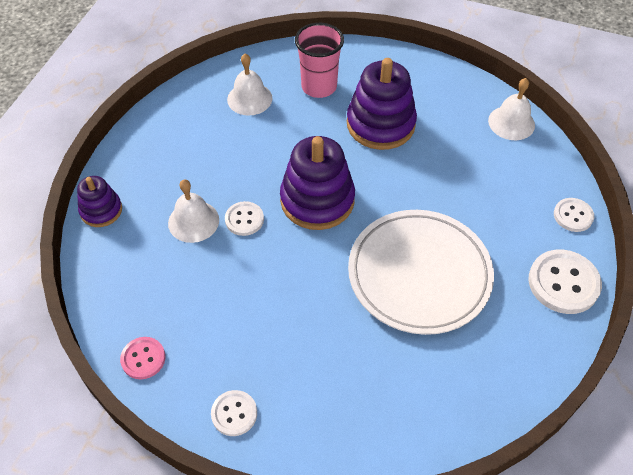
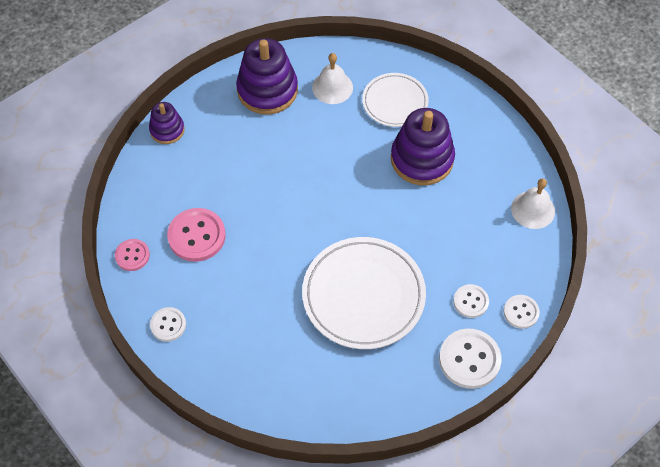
camera: 30 degrees right, 5 degrees up
white bell [168,179,219,243] -> none
white button [225,201,264,236] -> white button moved to [453,284,489,318]
purple stacking toy [280,136,355,230] -> purple stacking toy moved to [236,38,298,115]
pink cup [295,23,344,98] -> white plate [362,73,429,127]
none -> pink button [167,208,226,262]

